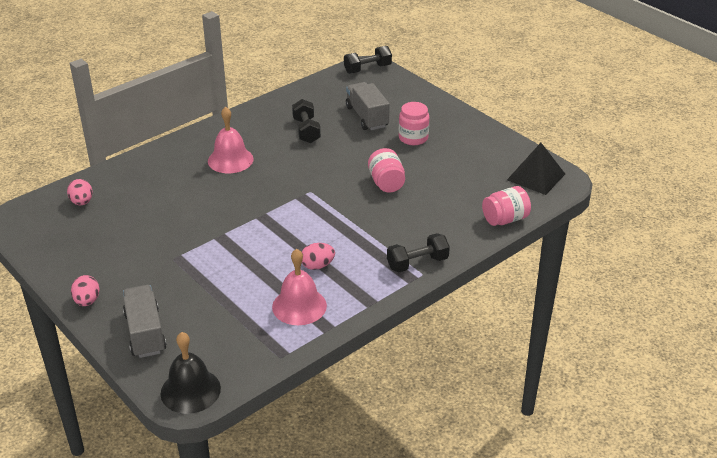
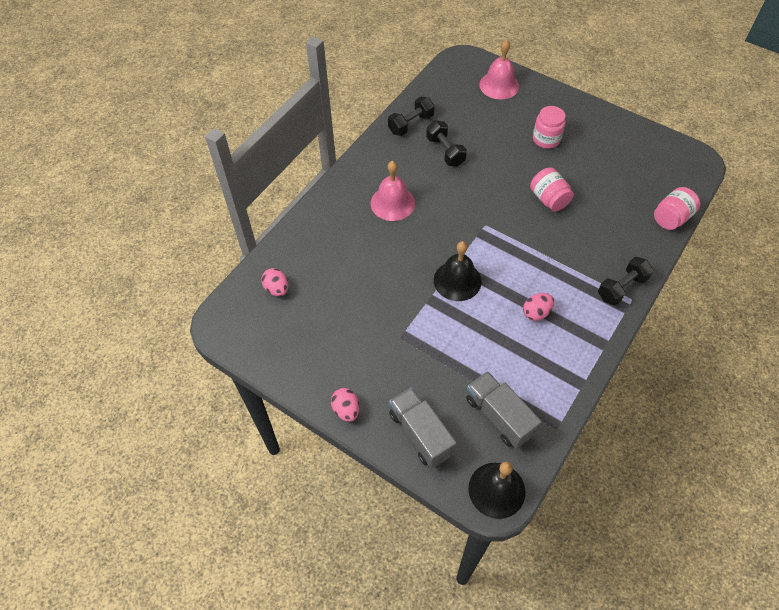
camera: 15 degrees left, 20 degrees up
pink bell [272,249,327,325] -> pink bell moved to [479,40,519,99]
black dumbbell [344,46,392,74] -> black dumbbell moved to [388,97,435,136]
grey truck [346,82,390,130] -> grey truck moved to [466,371,542,449]
black pyramid [507,143,565,195] -> none
none -> black bell [434,241,482,301]

